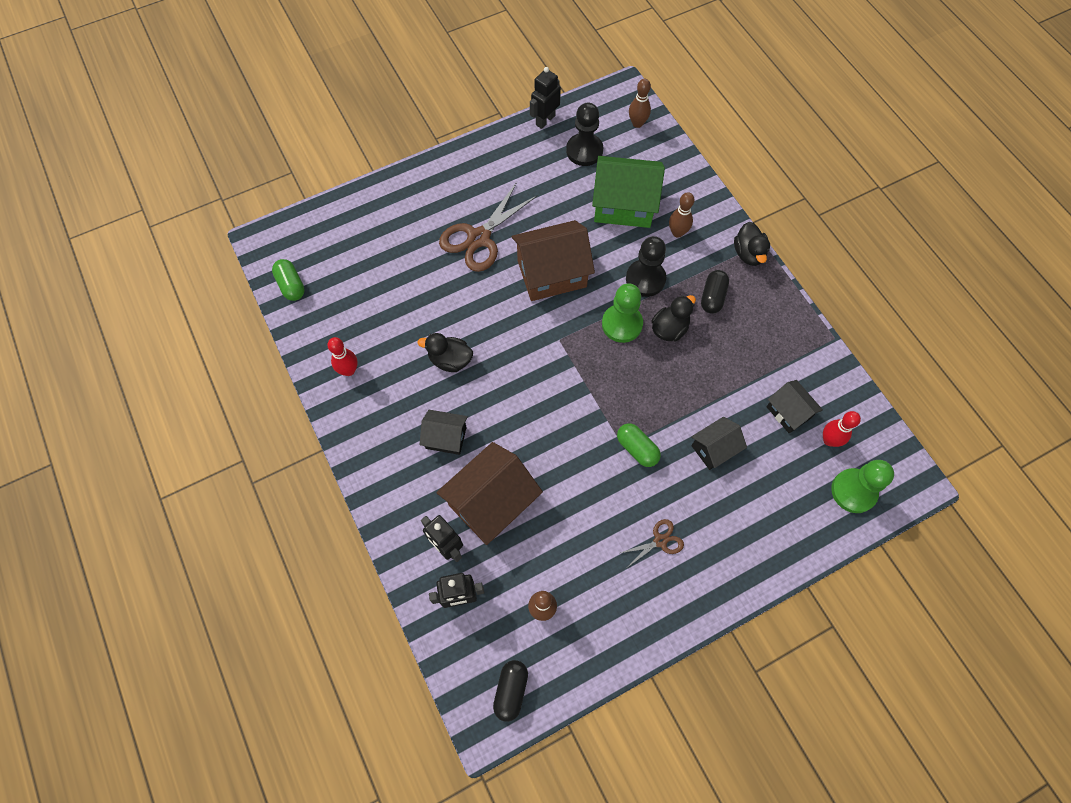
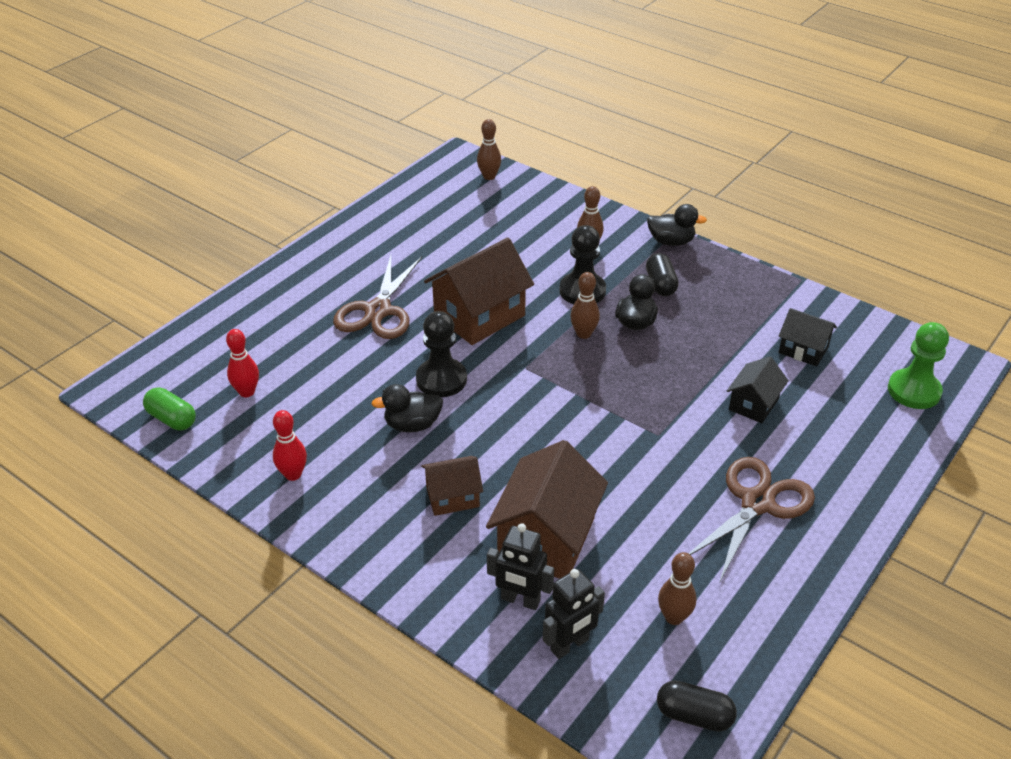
camera: 25 degrees left, 25 degrees down
black house [420,410,468,455] -> brown house [421,456,483,516]
black capsule [493,660,528,722] -> black capsule turned 60 degrees counterclockwise [657,681,737,732]
black robot [530,67,561,129] -> none
black pawn [566,103,603,166] -> black pawn moved to [416,311,467,397]
green house [592,156,665,228] -> none
green pawn [602,283,643,343] -> brown bowling pin [570,272,600,339]
green capsule [617,423,661,467] -> none
brown scissors [620,519,684,567] -> brown scissors [688,457,815,581], size x2.02
black duck [734,222,770,266] -> black duck turned 45 degrees counterclockwise [647,204,707,246]
red bowling pin [823,411,861,447] -> red bowling pin moved to [226,329,259,397]

